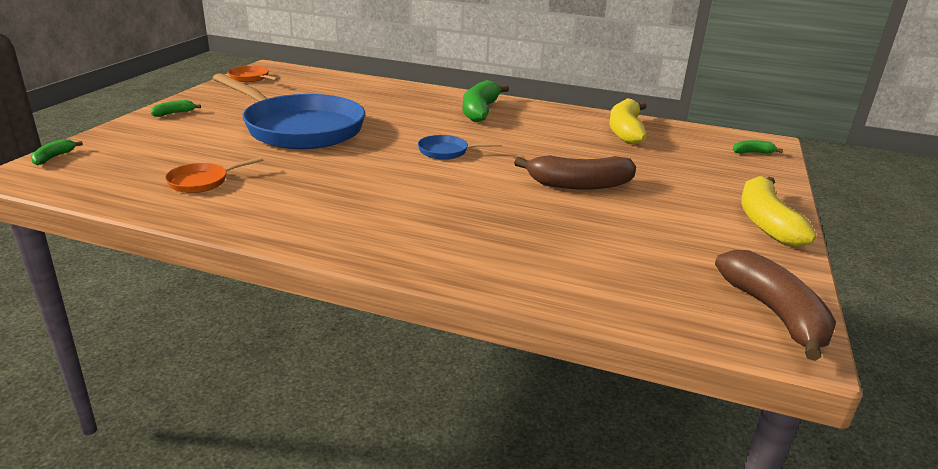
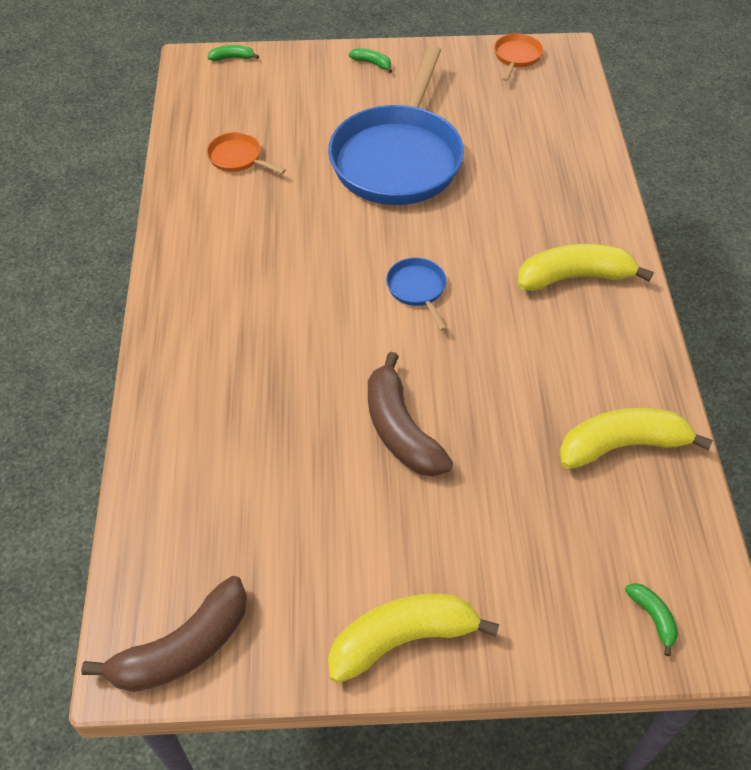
camera: 70 degrees right, 25 degrees up
green banana [462,80,509,122] -> yellow banana [518,244,653,291]

